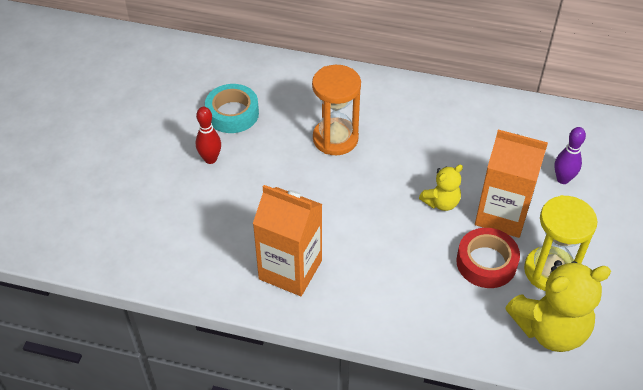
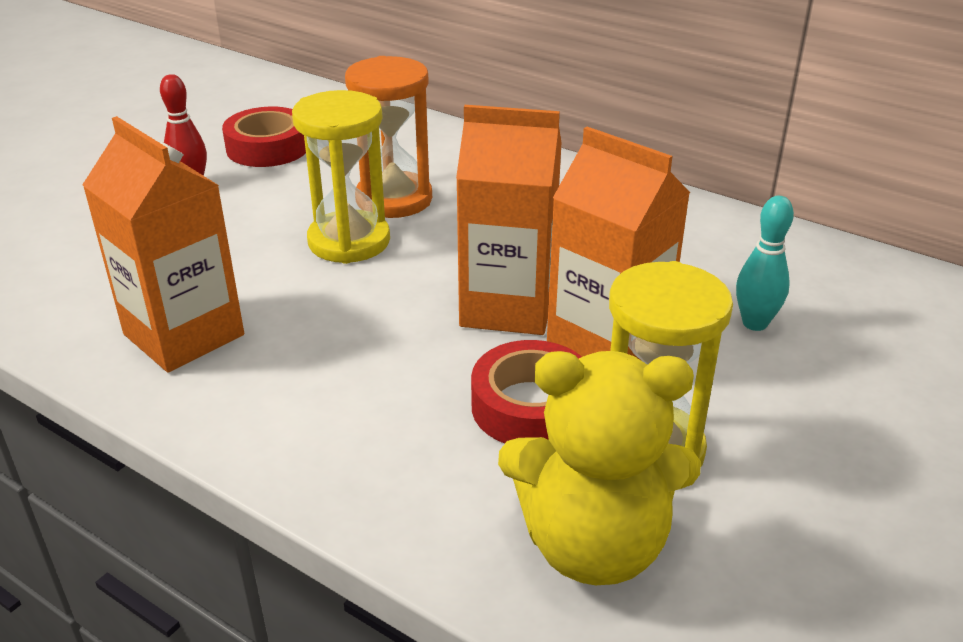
camera: 20 degrees right, 15 degrees down
turquoise tape [205,84,259,133] -> red tape [222,106,306,167]
yellow teddy bear [419,165,463,211] -> orange carton [456,105,562,335]
purple bowling pin [554,127,586,184] -> turquoise bowling pin [736,196,794,331]
none -> yellow hourglass [292,90,390,264]

